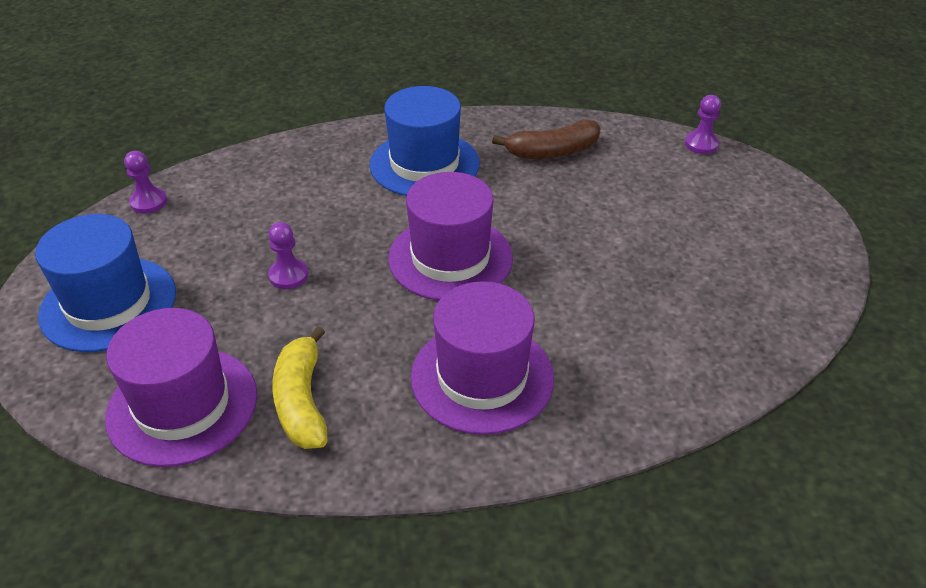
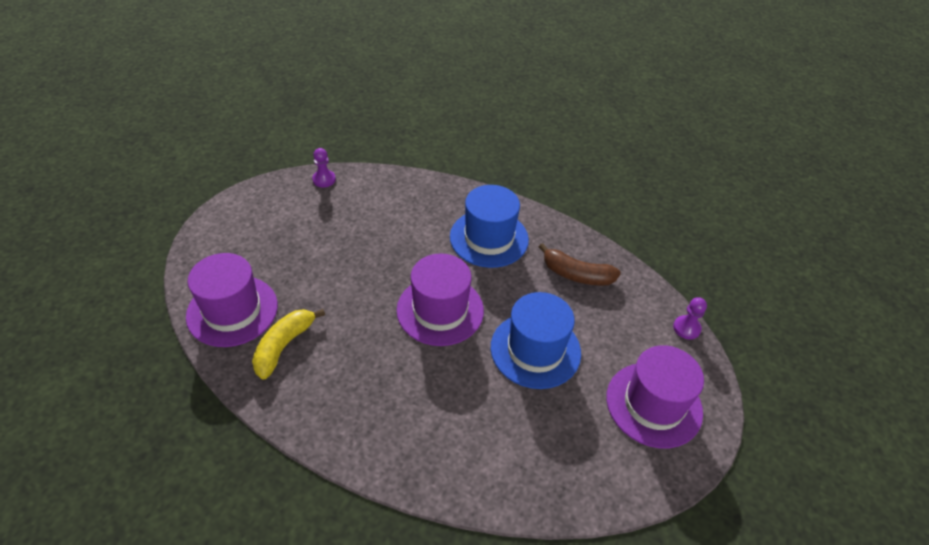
camera: 35 degrees right, 5 degrees up
blue hat [35,214,176,352] -> blue hat moved to [491,292,581,389]
purple pawn [268,222,309,289] -> none
purple hat [411,281,554,435] -> purple hat moved to [606,345,704,449]

